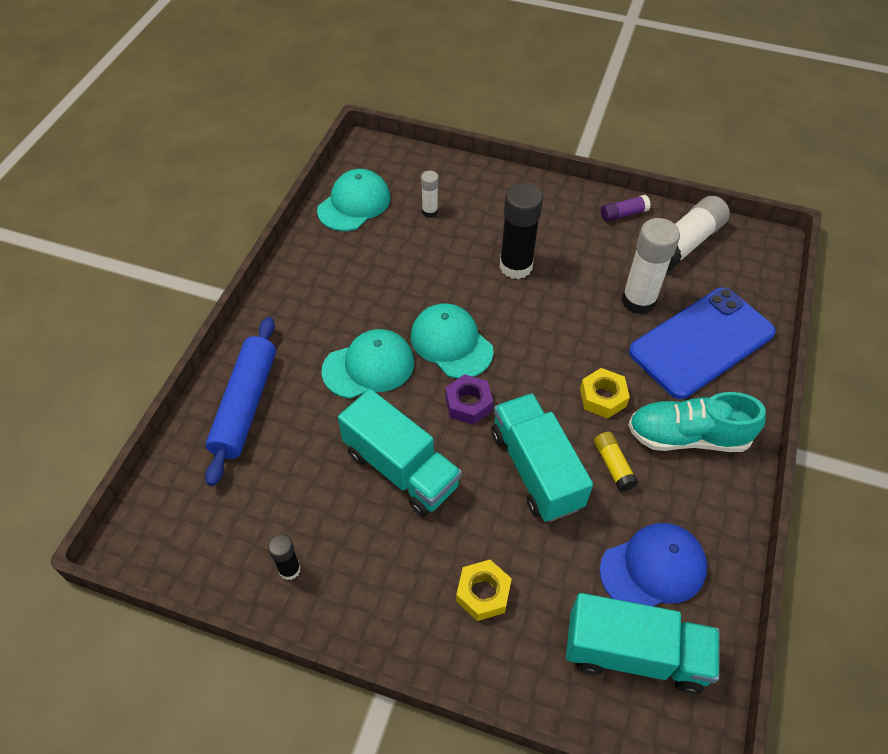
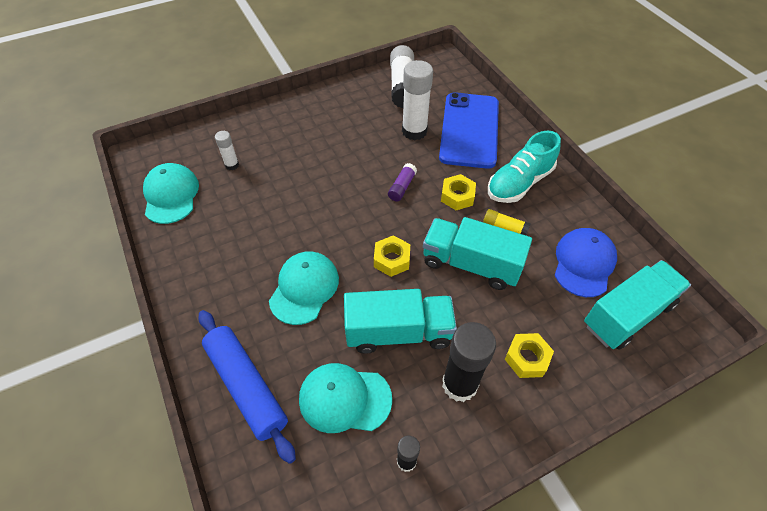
camera: 45 degrees left, 0 degrees up
turquoise cap [411,303,494,379] -> turquoise cap moved to [299,363,392,433]
purple nut [445,374,493,425] -> yellow nut [374,235,410,277]
black glue stick [500,183,543,279] -> black glue stick moved to [442,322,496,402]
purple glue stick [601,195,651,222] -> purple glue stick moved to [388,163,417,201]

